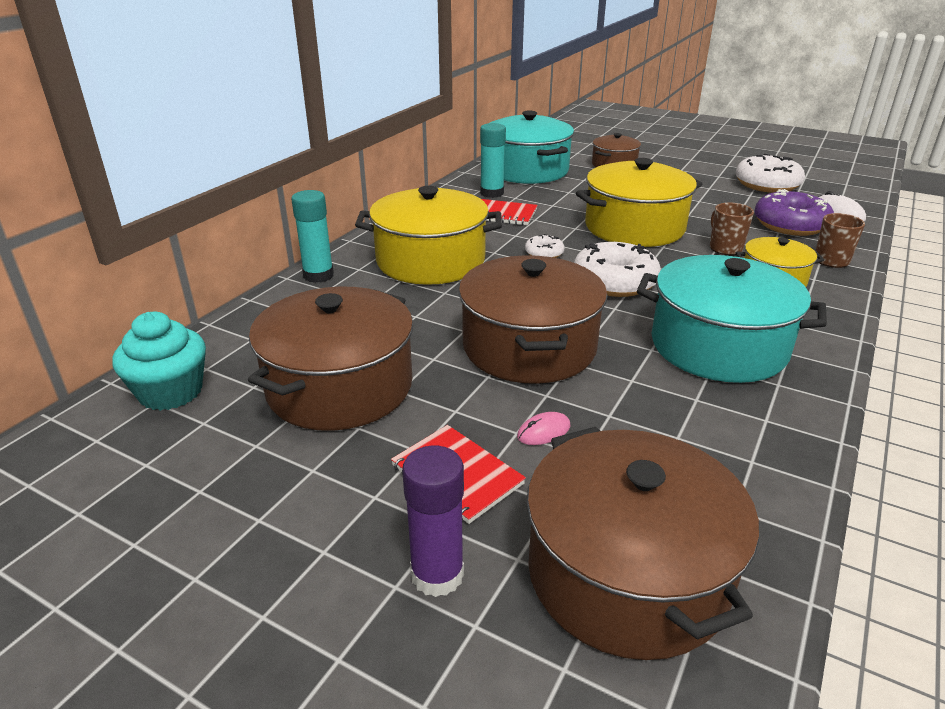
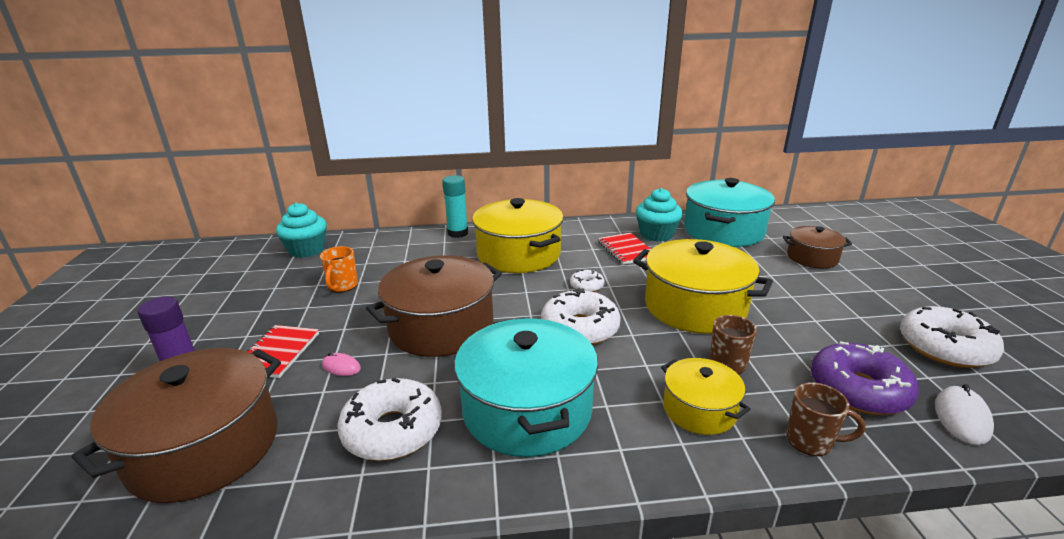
camera: 55 degrees right, 5 degrees down
brown pot [248,287,413,431] -> orange mug [320,246,358,292]
turquoise glue stick [480,123,506,198] -> turquoise cupcake [636,188,683,242]
none -> white donut [337,378,442,461]

